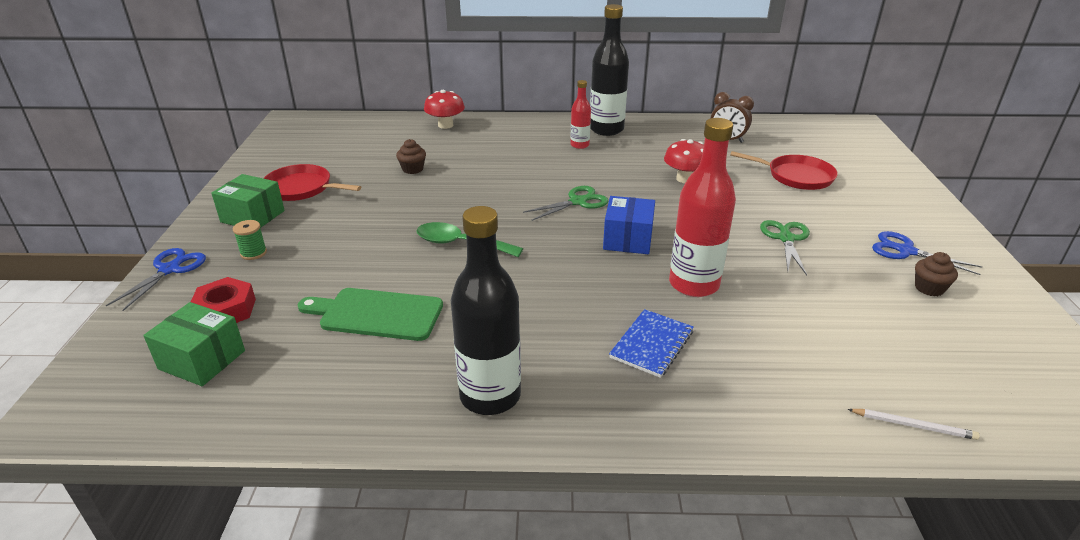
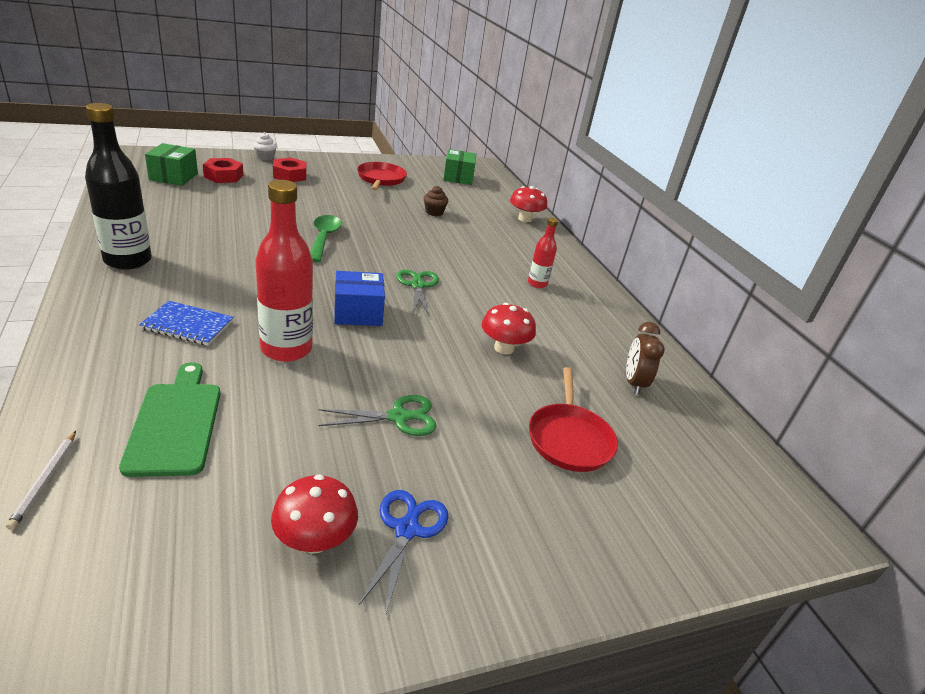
camera: 65 degrees right, 0 degrees up
blue scissors [106,248,206,311] -> white cupcake [253,132,277,161]
green box [211,174,285,228] -> green box moved to [443,149,476,185]
green spool [233,220,267,260] -> red nut [273,157,306,182]
green cutting board [298,288,443,341] -> green cutting board moved to [119,362,221,477]
green scissors [523,186,609,221] -> green scissors turned 135 degrees counterclockwise [396,269,439,317]
black bottle [590,4,629,136] -> none
brown cupcake [915,252,958,297] -> red mushroom [271,474,358,554]

